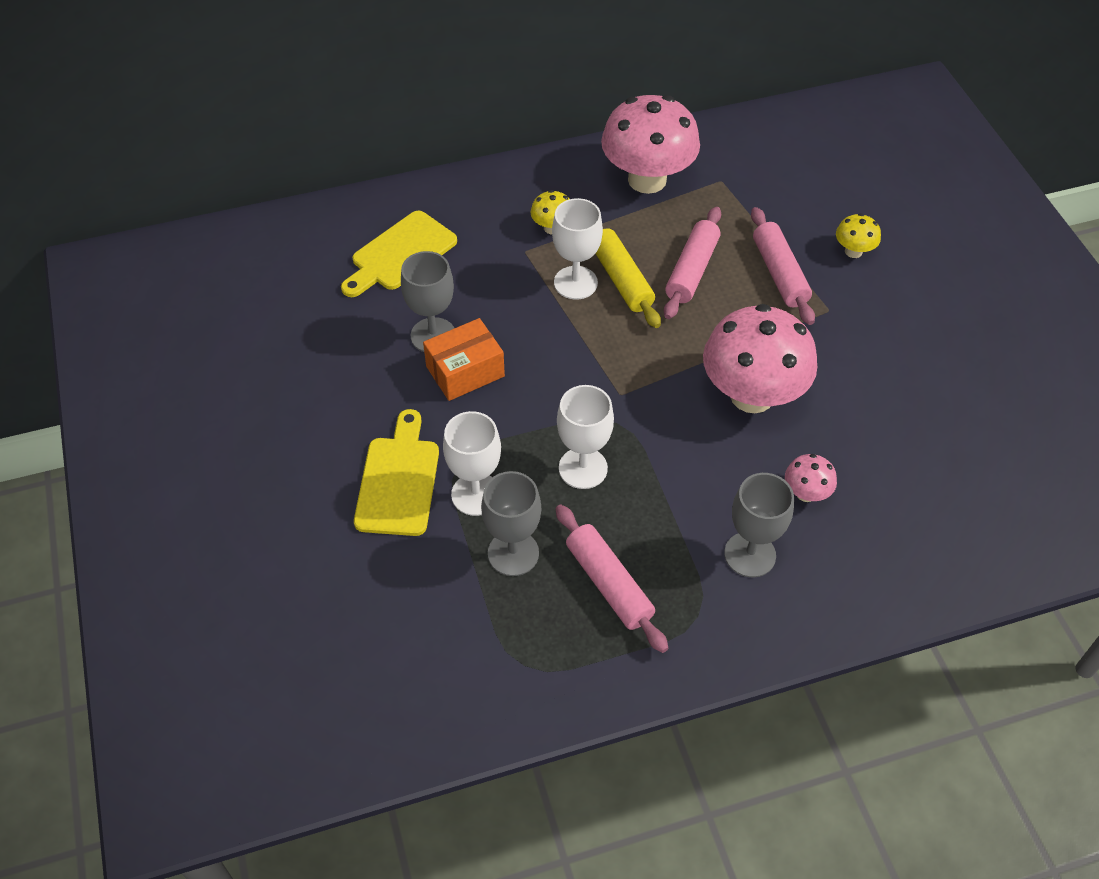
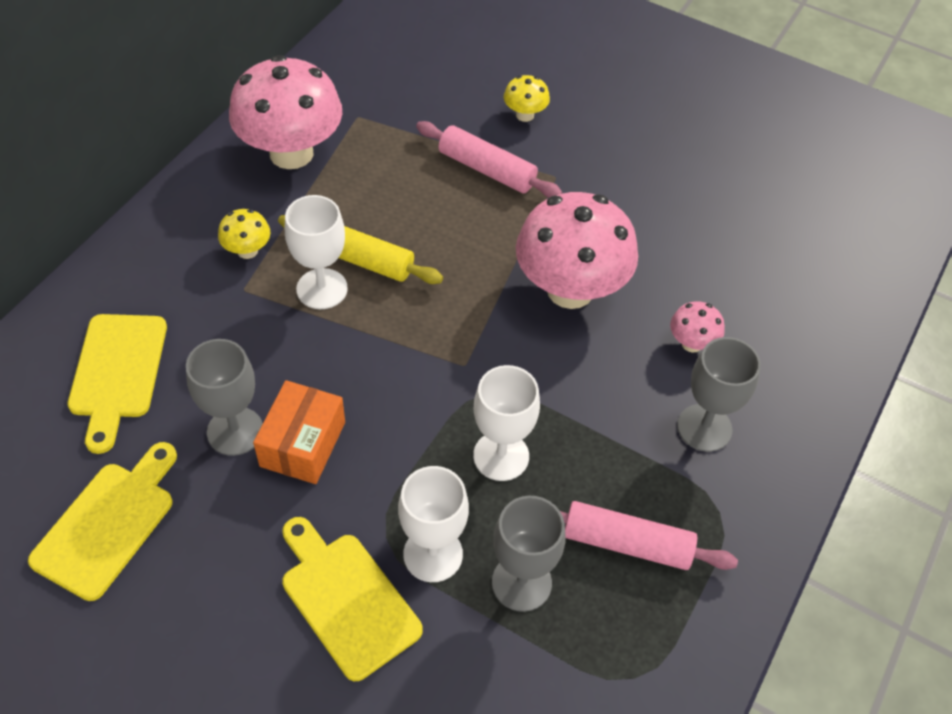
camera: 45 degrees left, 0 degrees up
pink rolling pin [664,207,721,319] -> none
none -> yellow cutting board [28,442,177,601]

